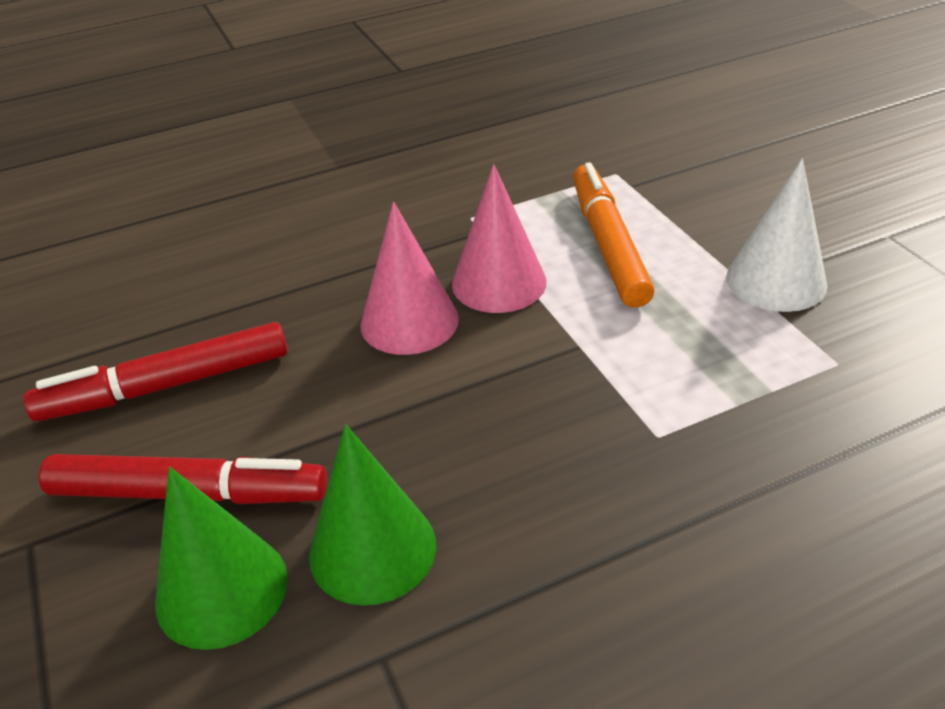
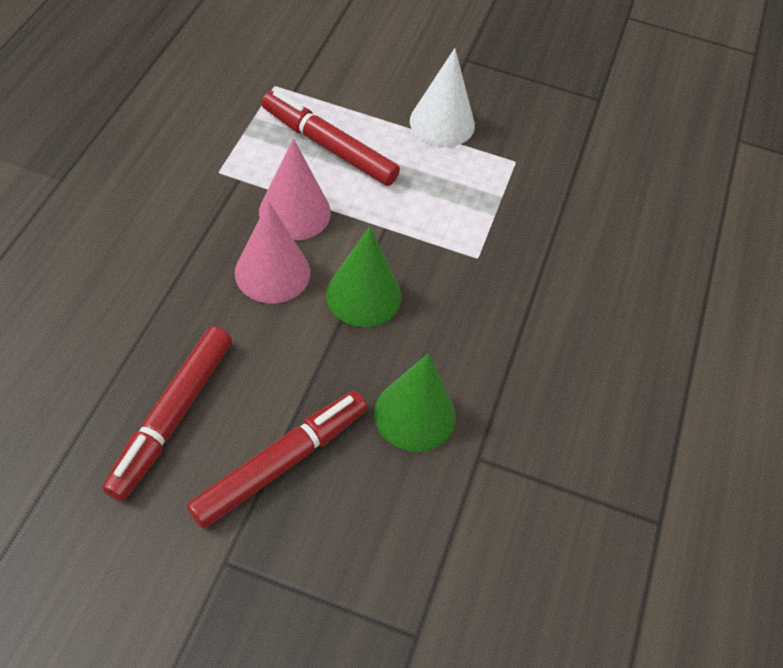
camera: 55 degrees left, 15 degrees up
green cone [155,467,288,650] -> green cone moved to [326,226,401,327]
orange marker [573,162,655,308] -> red marker [262,91,400,186]

